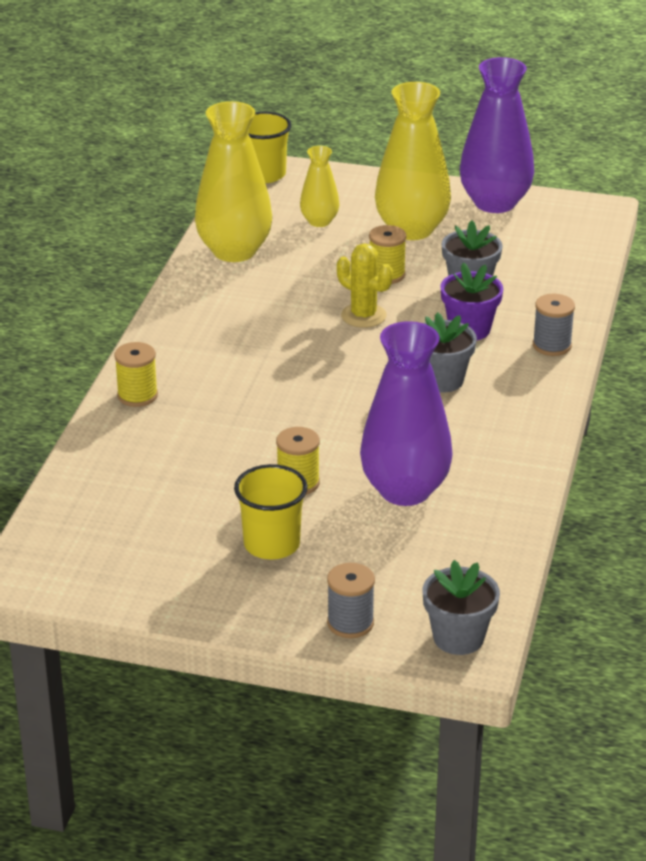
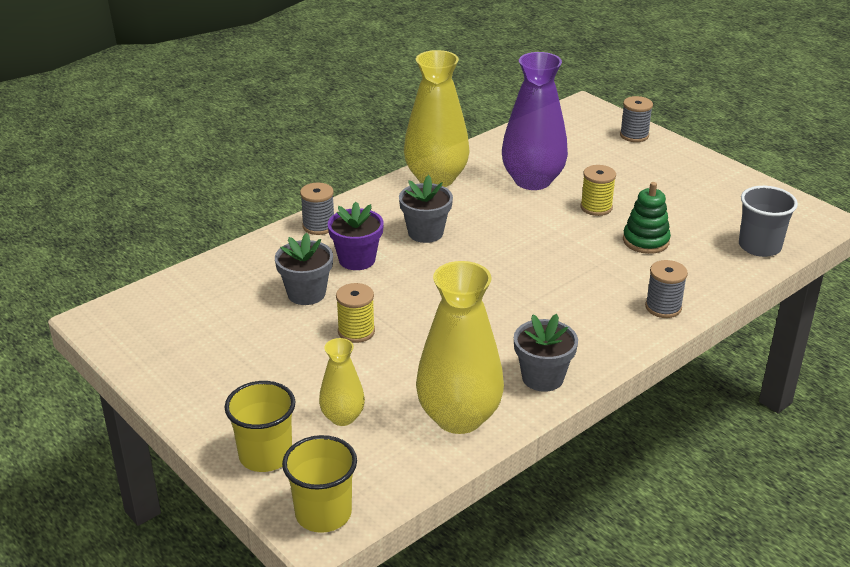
camera: 145 degrees left, 0 degrees up
yellow spool [114,342,158,407] -> grey spool [645,260,688,318]
yellow cup [234,464,308,559] -> yellow cup moved to [225,381,296,472]
yellow cactus [337,243,393,328] -> none
yellow vase [375,82,451,240] -> yellow vase moved to [404,50,470,187]
grey flower pot [422,560,500,655] -> grey flower pot moved to [514,314,578,392]
purple vase [460,57,534,213] -> none
none -> green stacking toy [623,182,671,254]
none -> grey cup [739,186,798,257]

